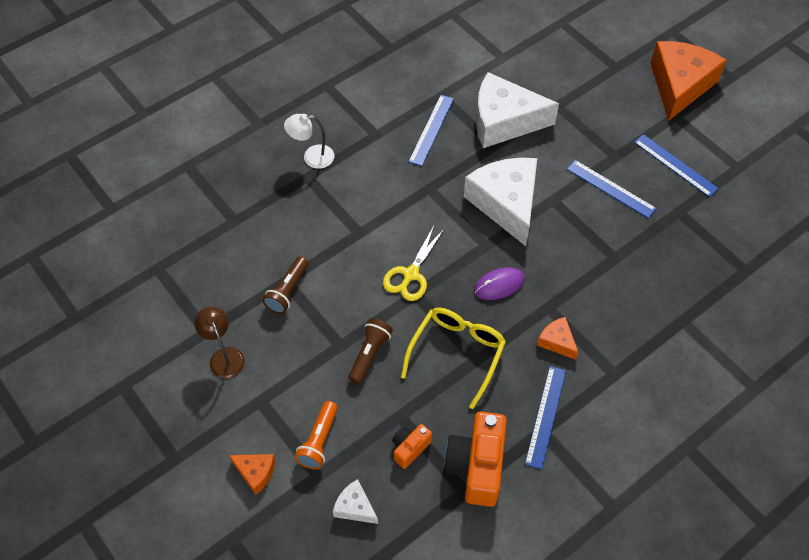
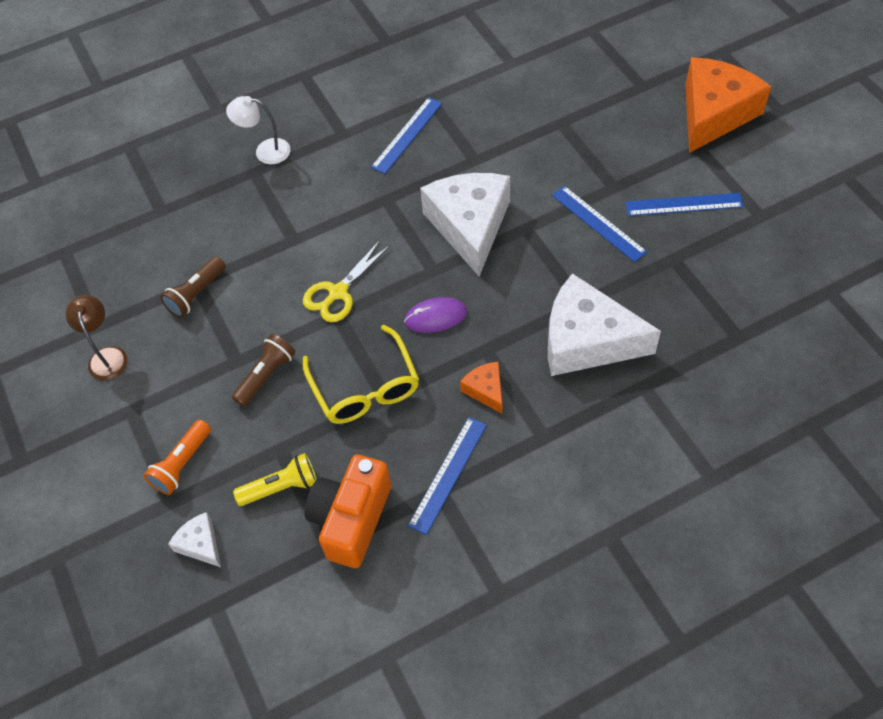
camera: 15 degrees right, 0 degrees up
orange cheese [229,454,275,495] -> none
orange camera [392,424,432,469] -> yellow flashlight [233,453,317,506]
yellow glasses [401,308,506,409] -> yellow glasses turned 120 degrees clockwise [303,325,419,424]
white cheese [476,72,559,148] -> white cheese moved to [548,273,661,376]
blue ruler [634,134,719,197] -> blue ruler turned 60 degrees counterclockwise [625,193,744,216]

